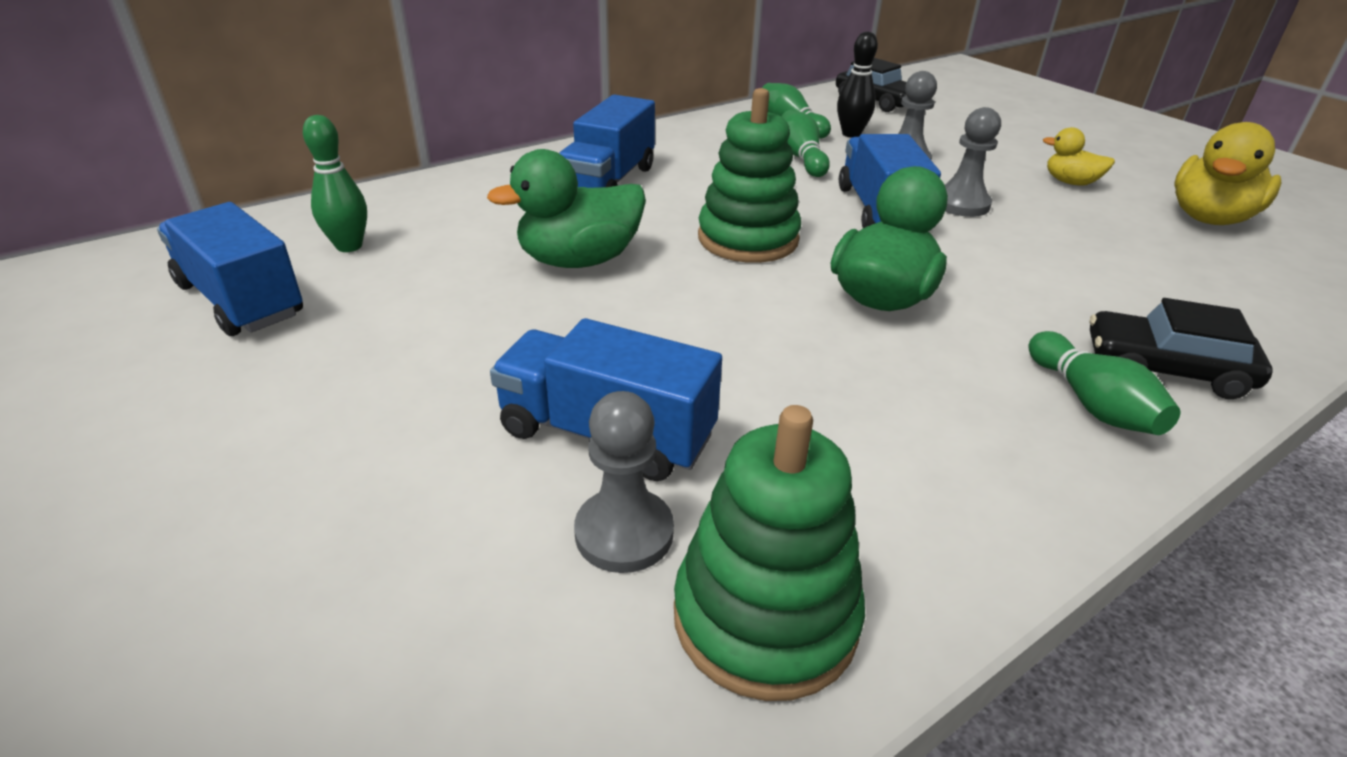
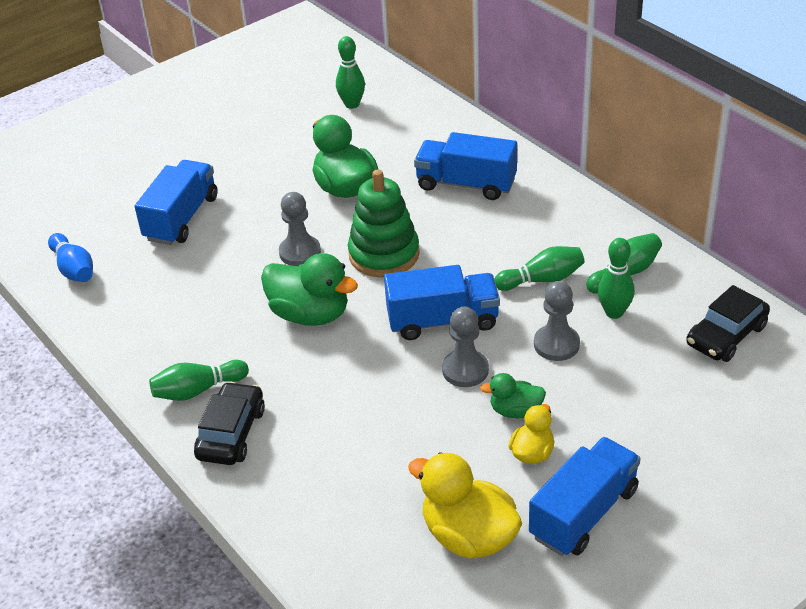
camera: 90 degrees right, 5 degrees up
blue truck [157,202,303,336] -> blue truck moved to [529,437,641,556]
grey pawn [574,391,674,573] -> grey pawn moved to [279,192,321,266]
green stacking toy [674,405,865,701] -> blue bowling pin [48,233,93,282]
black bowling pin [837,32,878,138] -> green bowling pin [598,238,635,319]
none -> green duck [480,373,546,418]

